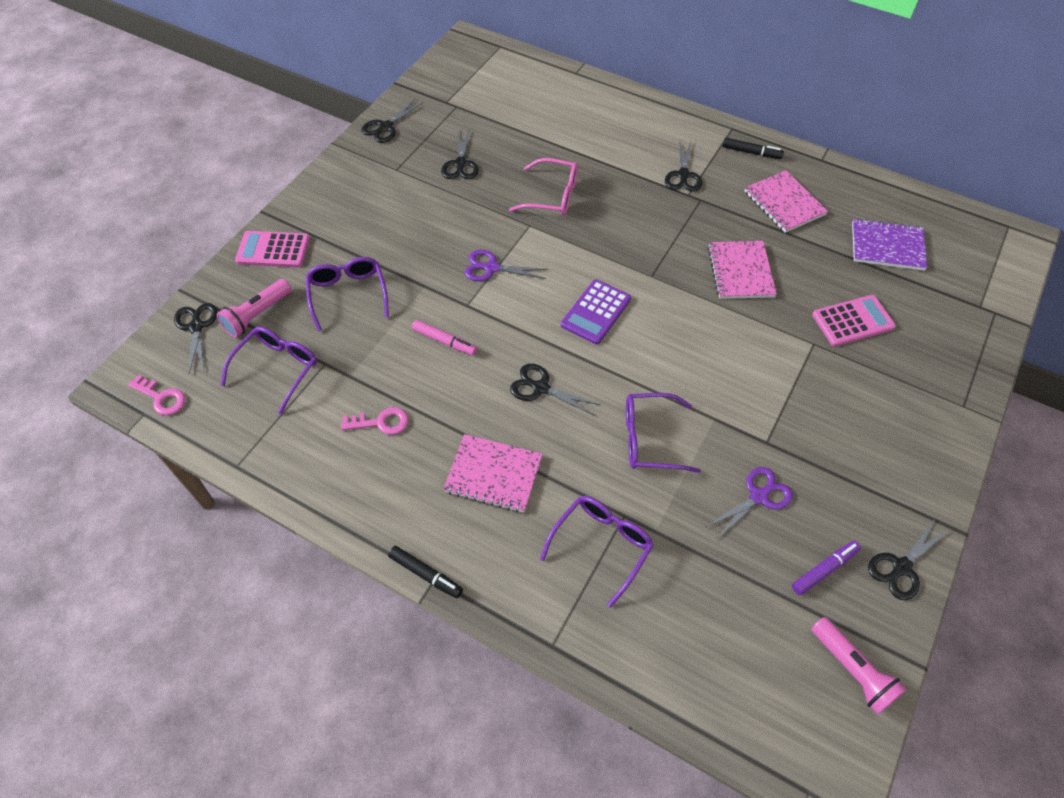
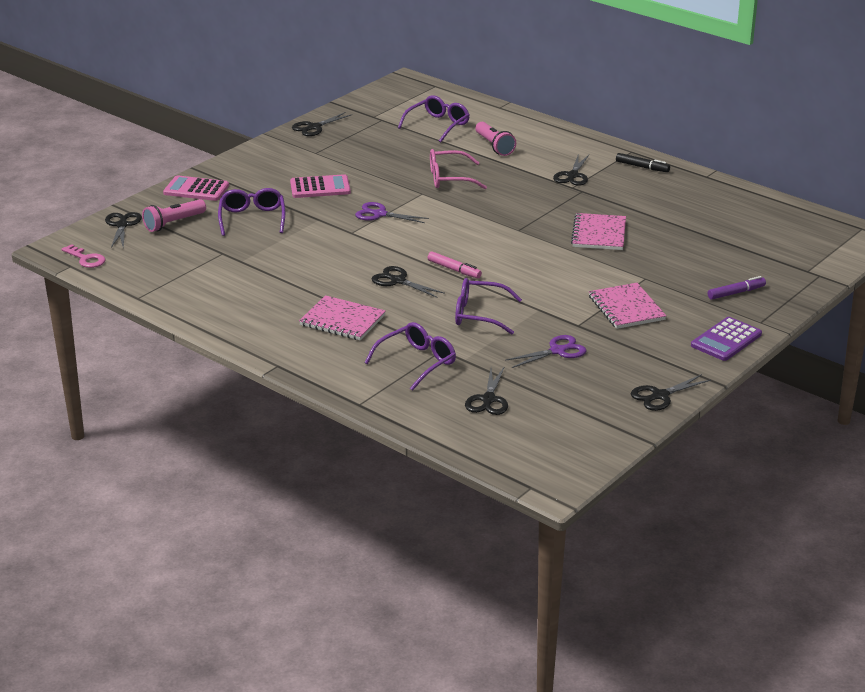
camera: 10 degrees right, 25 degrees down
purple glasses [221,326,317,415] -> purple glasses moved to [398,95,470,142]
pink key [341,407,409,435] -> none
black marker [388,546,463,599] -> none
pink marker [412,320,477,356] -> pink marker moved to [427,251,482,279]
black scissors [441,128,479,179] -> black scissors moved to [465,366,508,415]
pink glasses [509,158,578,216] -> pink glasses turned 150 degrees clockwise [430,149,487,189]
purple calculator [561,279,631,344] -> purple calculator moved to [691,317,762,361]
pink notebook [745,170,828,233] -> pink notebook moved to [589,283,666,329]
purple marker [792,541,861,595] -> purple marker moved to [708,276,766,300]
pink flashlight [811,617,907,715] -> pink flashlight moved to [475,122,516,156]
pink calculator [812,295,896,346] -> pink calculator moved to [290,174,351,198]
purple notebook [852,218,927,271] -> none

